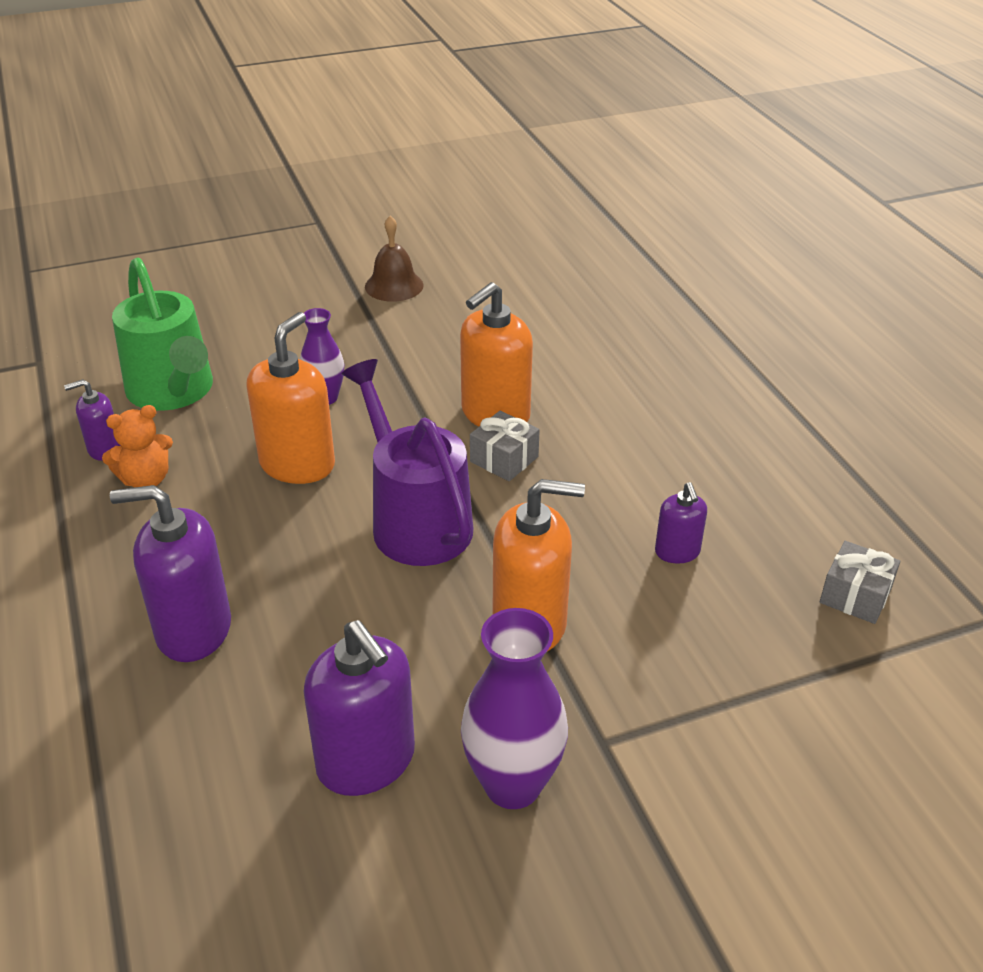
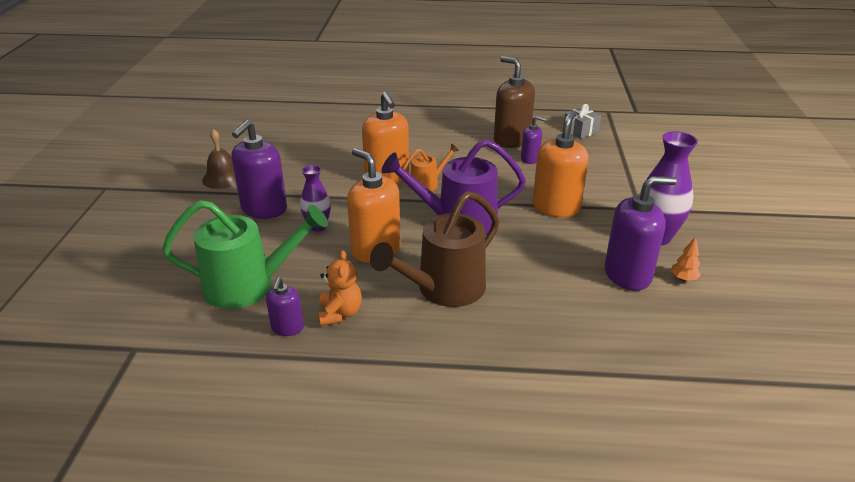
camera: 65 degrees left, 5 degrees down
purple soap dispenser [110,485,231,662] -> purple soap dispenser moved to [232,120,287,219]
grey gift [470,411,540,481] -> orange watering can [403,143,459,192]
none -> brown watering can [370,191,499,307]
none -> brown soap dispenser [494,56,535,148]
none -> orange tree [671,236,701,281]

